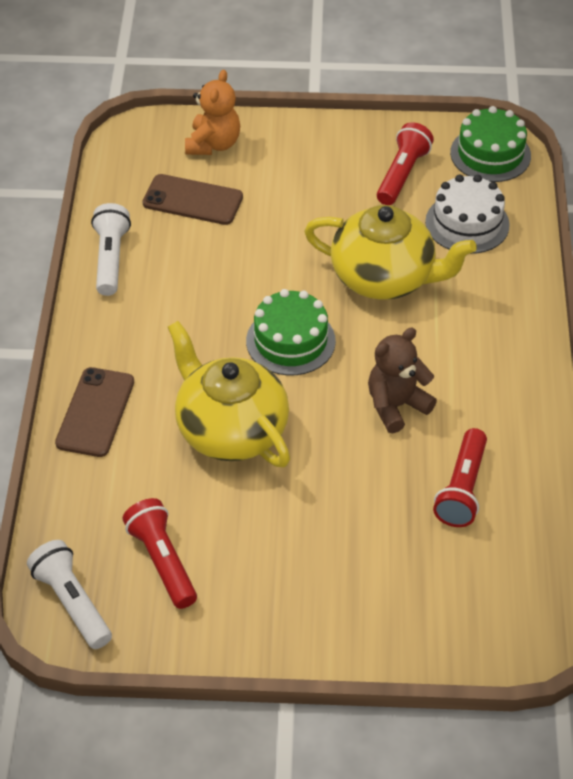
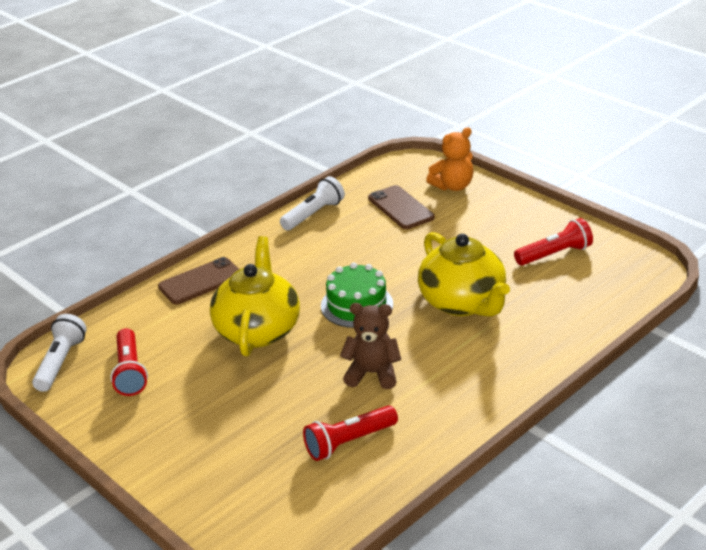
camera: 45 degrees right, 15 degrees down
red flashlight [123,498,197,609] -> red flashlight turned 150 degrees clockwise [110,328,148,396]
white cake [425,175,510,254] -> none
green cake [450,106,531,182] -> none

